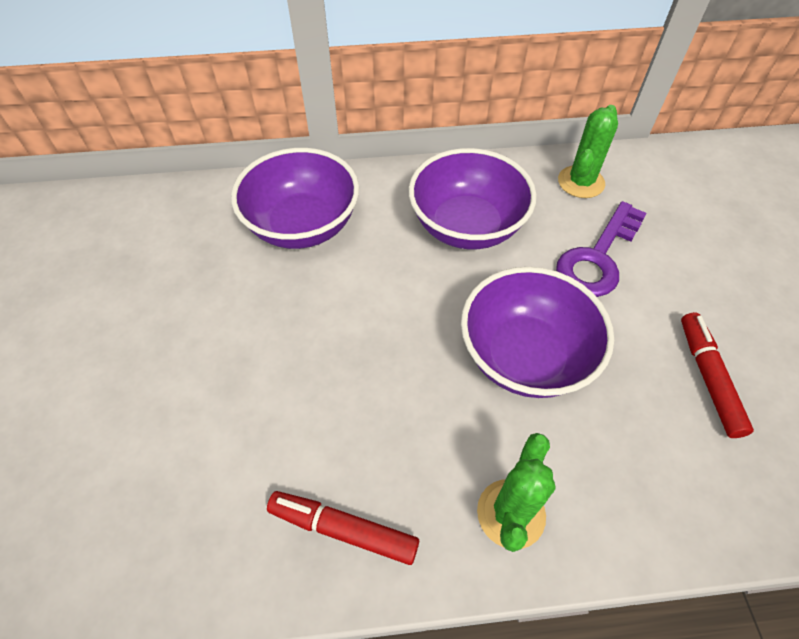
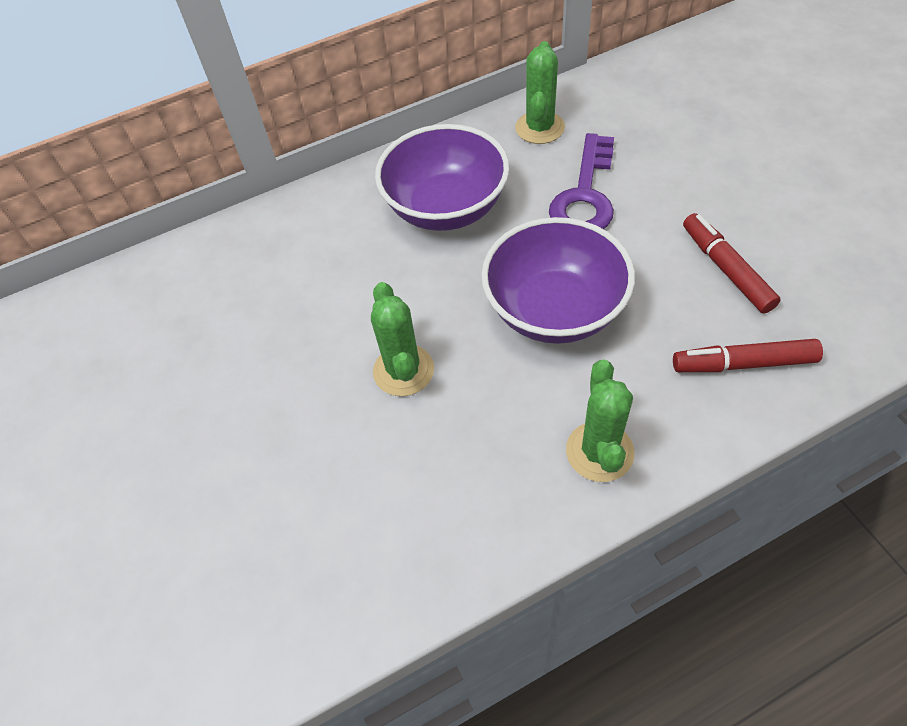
camera: 15 degrees left, 0 degrees up
purple bowl [231,148,359,249] -> none
red marker [267,491,419,565] -> red marker moved to [673,339,823,372]
none -> green cactus [371,282,434,396]

